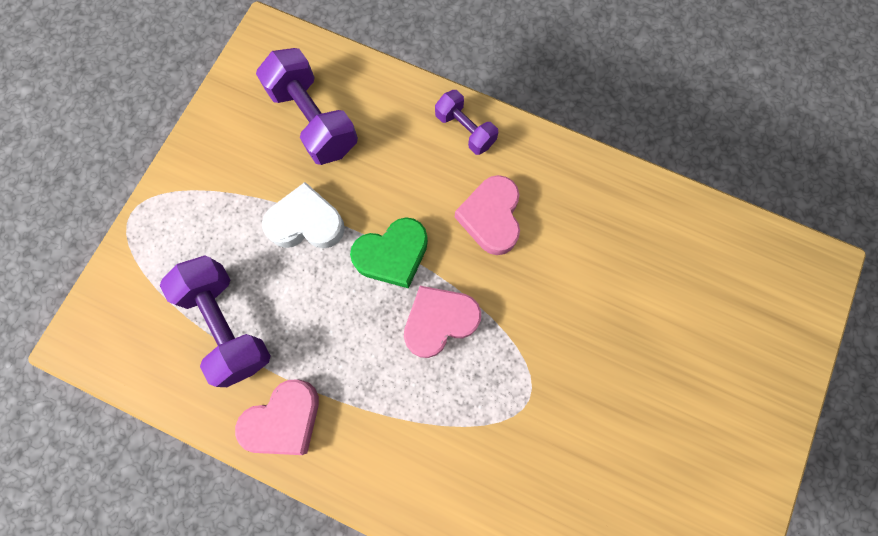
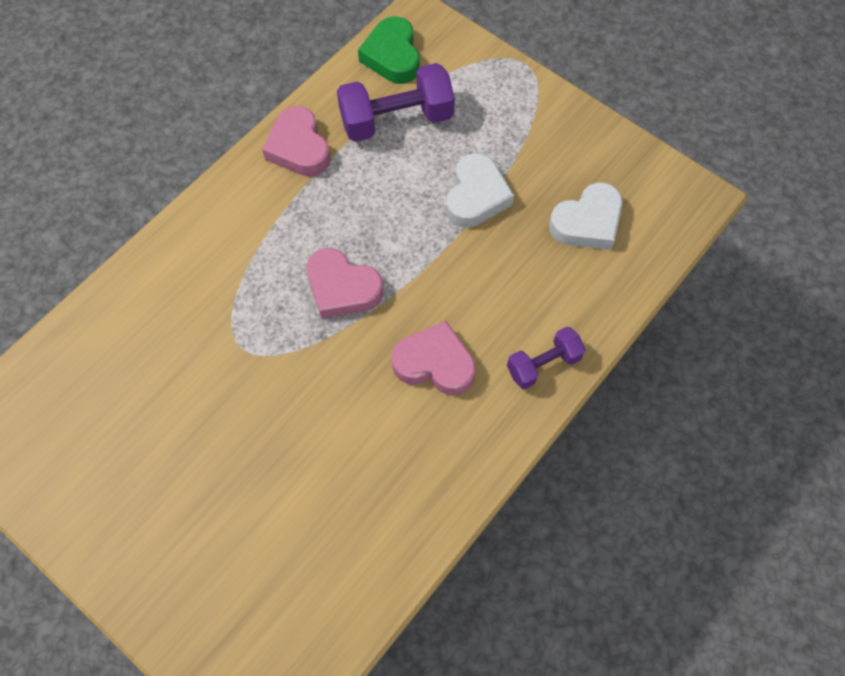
camera: 105 degrees right, 10 degrees down
purple dumbbell [256,48,358,165] -> white heart [549,182,623,250]
green heart [350,217,428,288] -> green heart moved to [358,17,419,84]
pink heart [404,286,481,358] -> pink heart turned 135 degrees clockwise [307,248,383,319]

